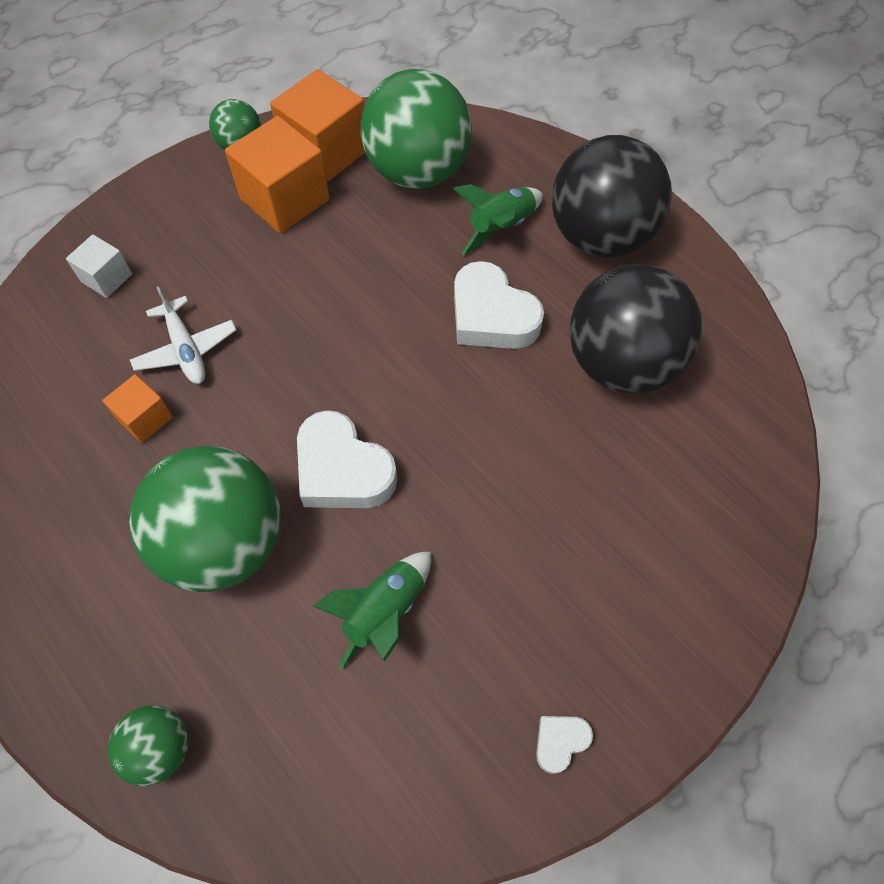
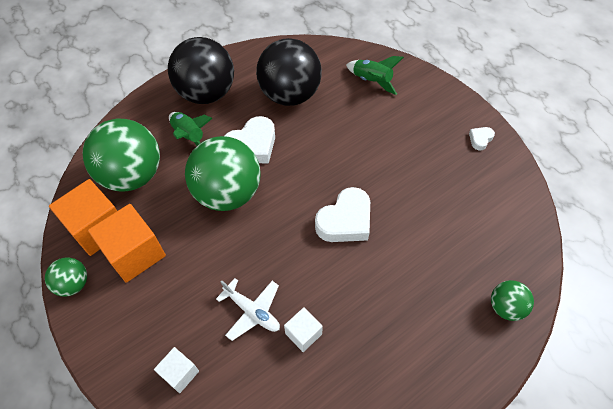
camera: 85 degrees left, 5 degrees down
orange cube [102,374,173,443] -> white cube [284,307,323,352]
green ball [129,446,281,592] -> green ball moved to [185,136,261,211]
white plane [130,286,236,384] -> white plane turned 60 degrees clockwise [216,278,280,341]
green rocket [313,552,431,669] -> green rocket moved to [346,56,404,95]
white heart [536,716,593,774] -> white heart turned 75 degrees clockwise [469,127,495,151]

